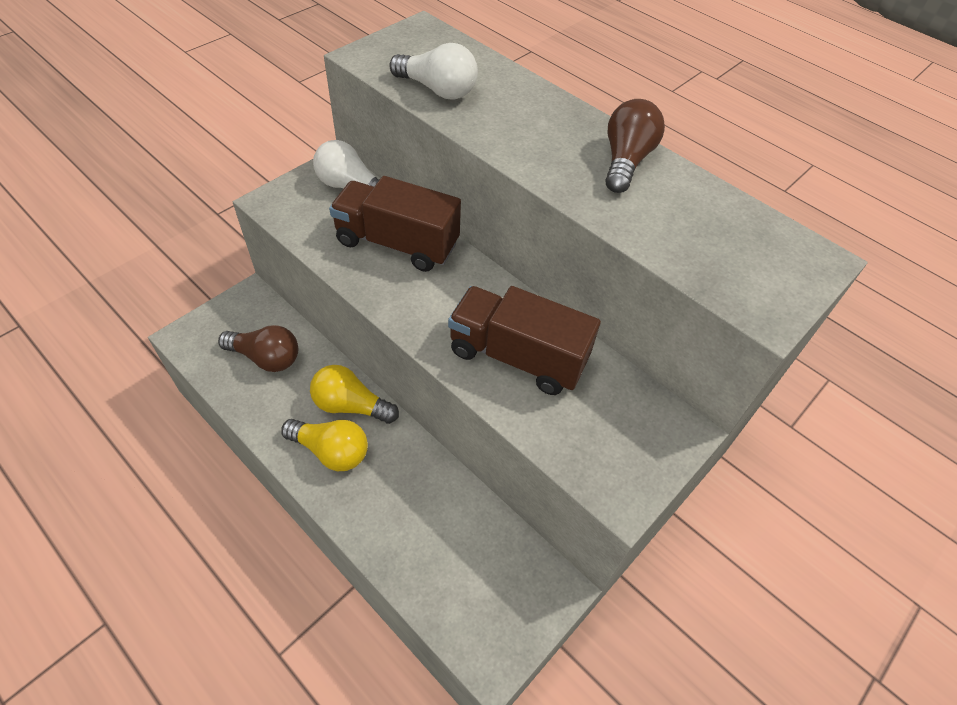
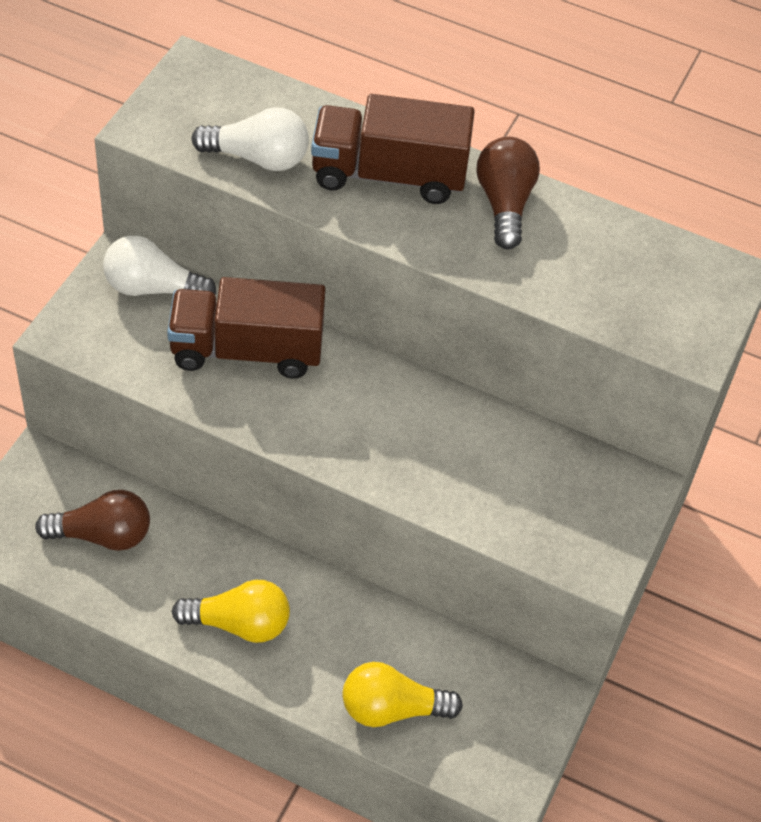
camera: 20 degrees left, 0 degrees up
yellow light bulb [310,365,399,424] -> yellow light bulb moved to [342,662,463,727]
brown truck [448,286,601,395] -> brown truck moved to [311,94,475,204]

